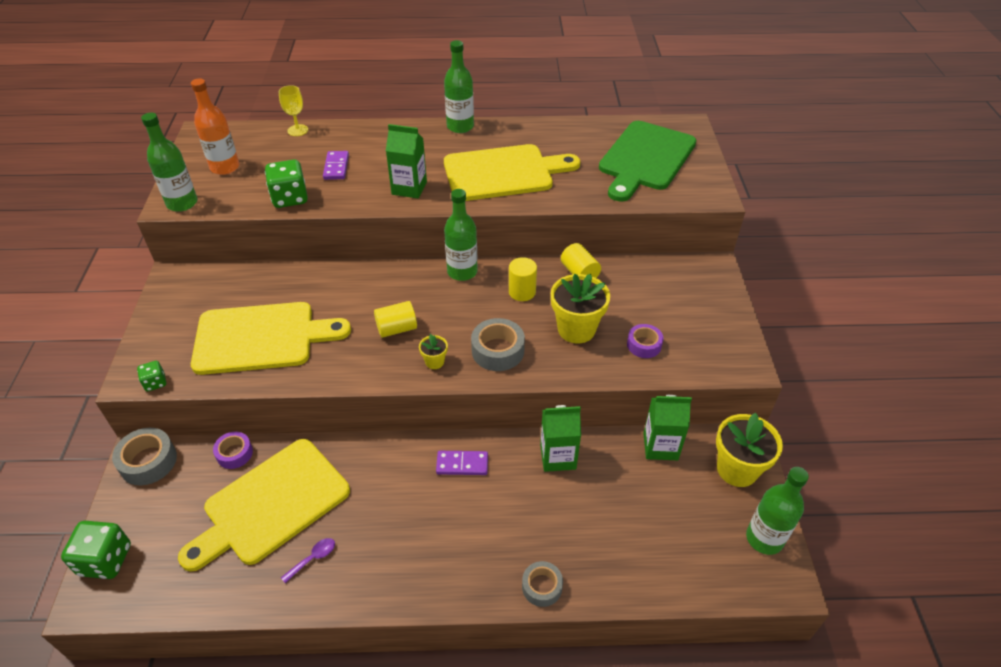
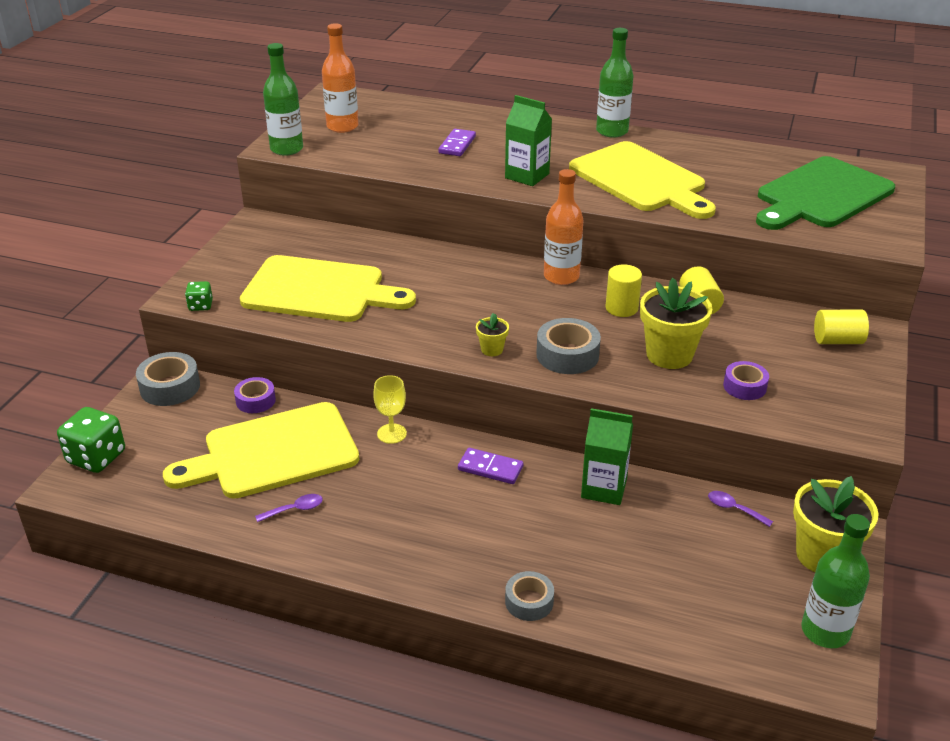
camera: 20 degrees right, 10 degrees down
green dice [265,159,308,208] -> none
yellow goblet [279,85,308,136] -> yellow goblet moved to [373,375,407,444]
yellow cylinder [374,301,417,338] -> yellow cylinder moved to [814,310,869,344]
yellow cutting board [444,144,580,201] -> yellow cutting board turned 45 degrees clockwise [569,141,716,219]
green bottle [444,189,478,281] -> orange bottle [544,169,584,285]
green carton [643,395,692,460] -> purple spoon [708,491,773,527]

